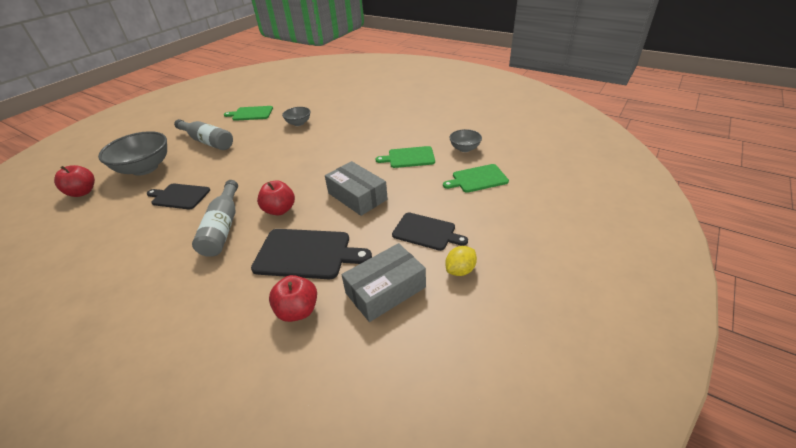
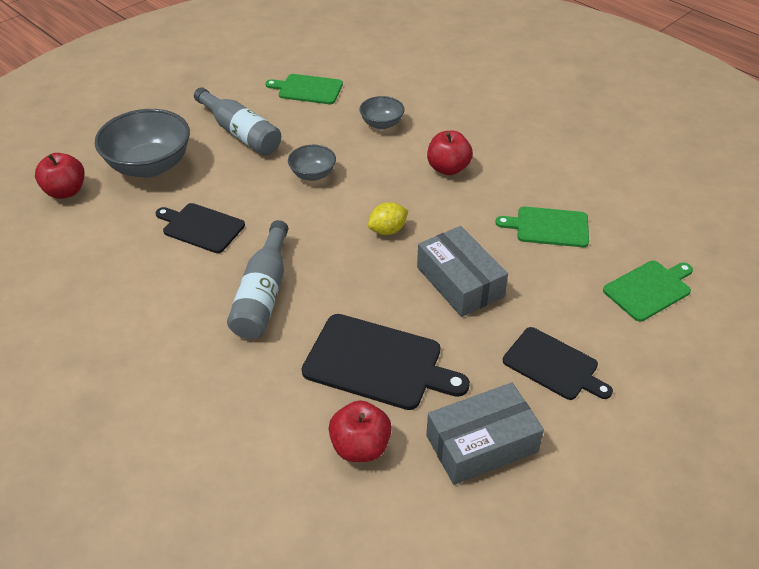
camera: 10 degrees right, 5 degrees up
red apple [257,180,295,216] -> red apple moved to [427,131,473,175]
green cutting board [443,164,509,193] -> green cutting board turned 150 degrees clockwise [603,261,693,322]
yellow lemon [445,246,477,276] -> yellow lemon moved to [368,202,408,235]
grey bowl [449,129,482,152] -> grey bowl moved to [288,145,336,181]

